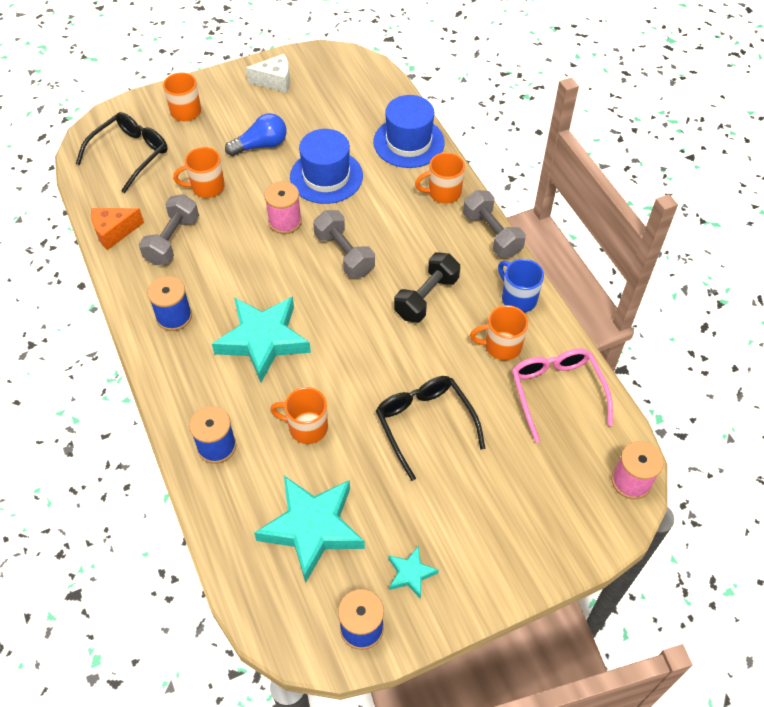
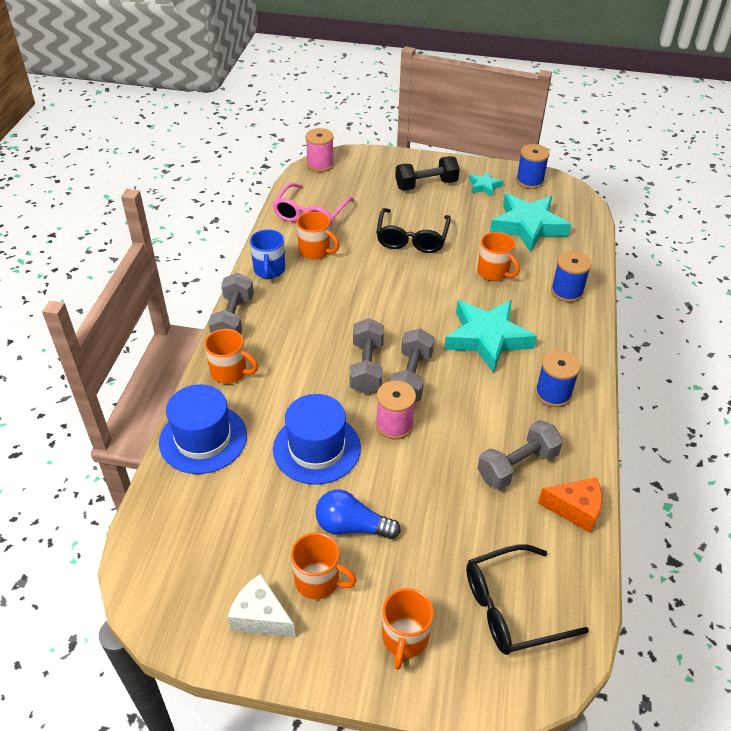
camera: 145 degrees left, 10 degrees down
orange mug [173,147,225,198] -> orange mug moved to [291,532,357,599]
black dumbbell [394,252,460,323] -> black dumbbell moved to [395,156,460,191]
none -> grey dumbbell [390,329,434,402]

